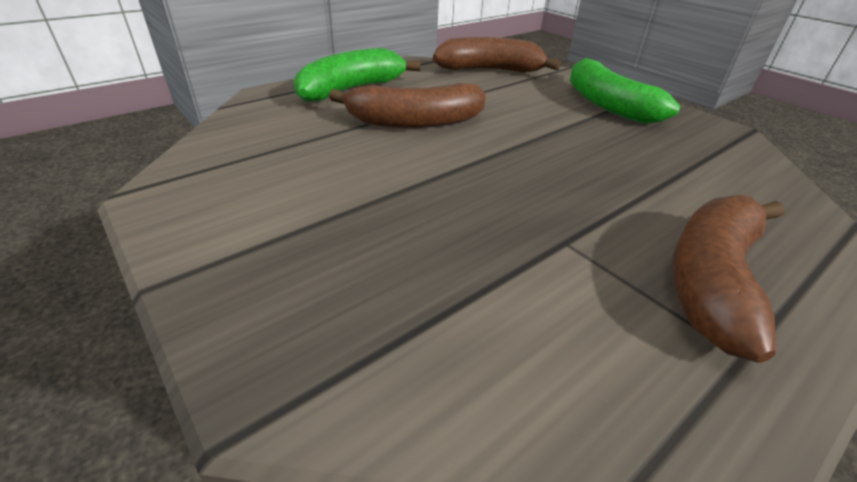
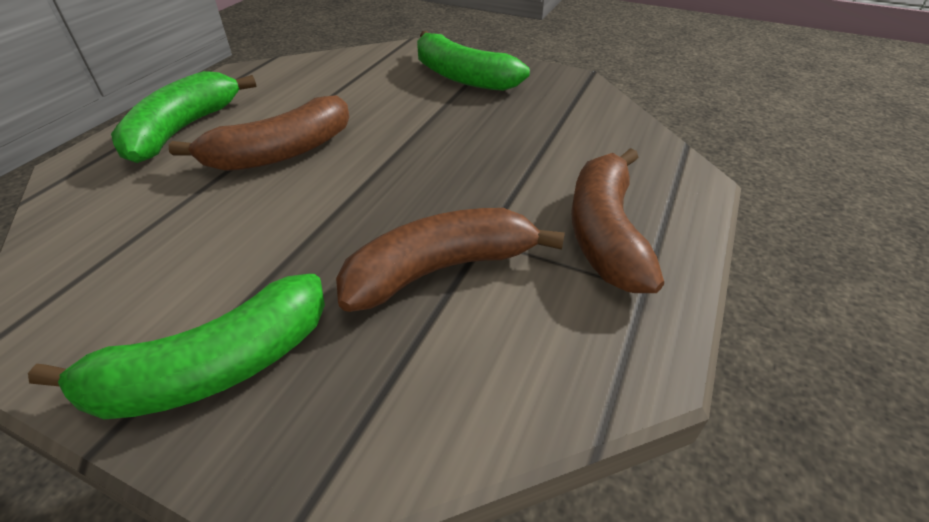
camera: 25 degrees left, 5 degrees up
brown banana [433,37,561,72] -> brown banana moved to [336,208,565,312]
none -> green banana [28,274,325,419]

